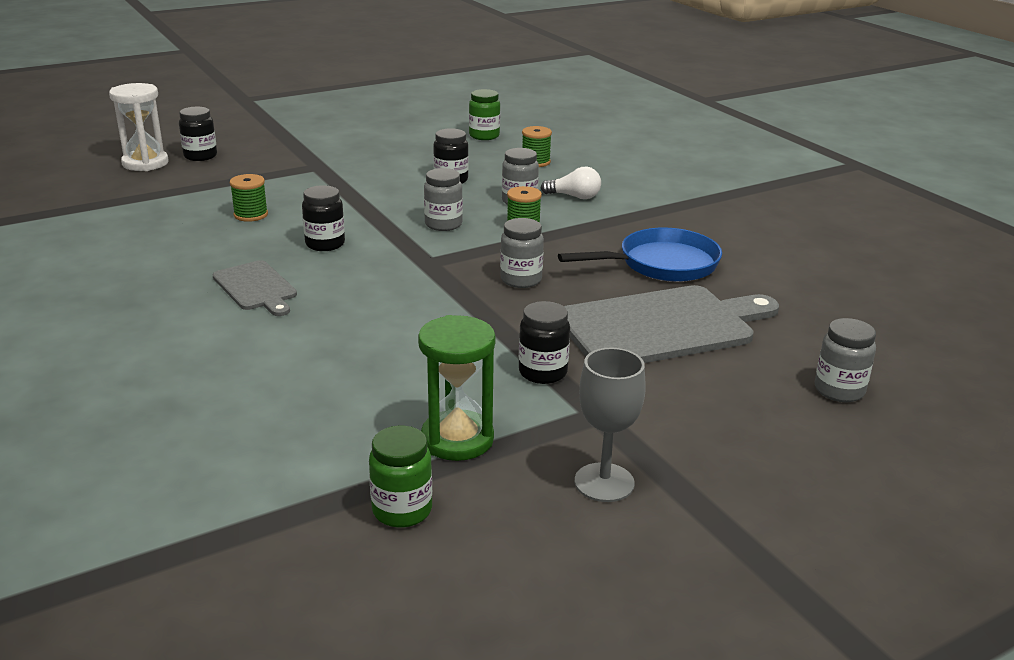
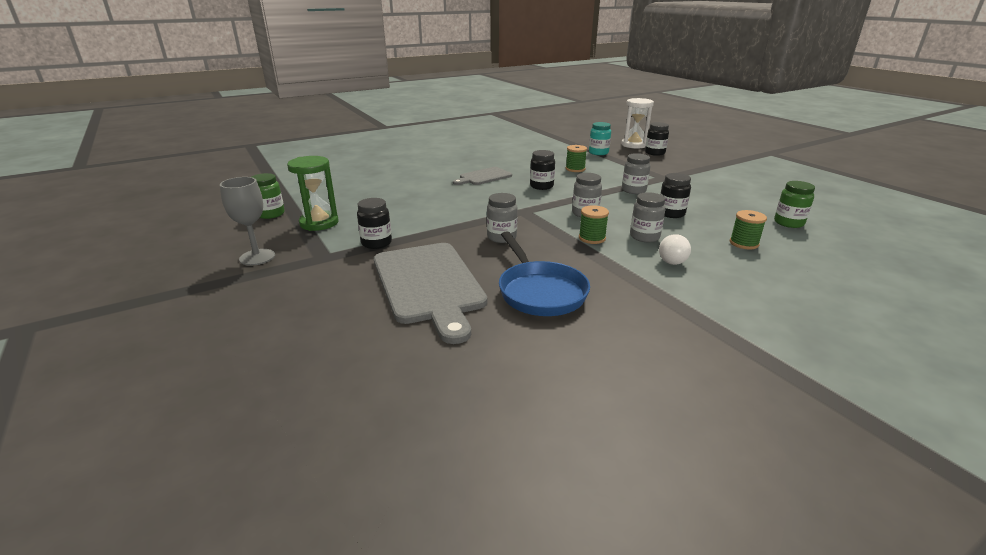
camera: 90 degrees right, 0 degrees up
grey jar [815,318,876,402] -> grey jar moved to [622,153,651,194]
none -> turquoise jar [589,122,611,155]

